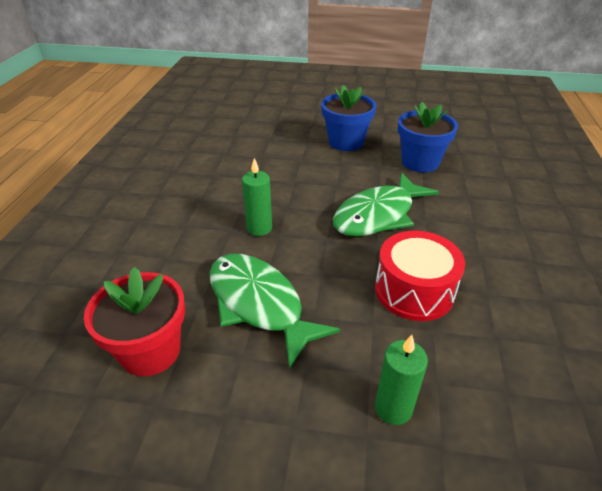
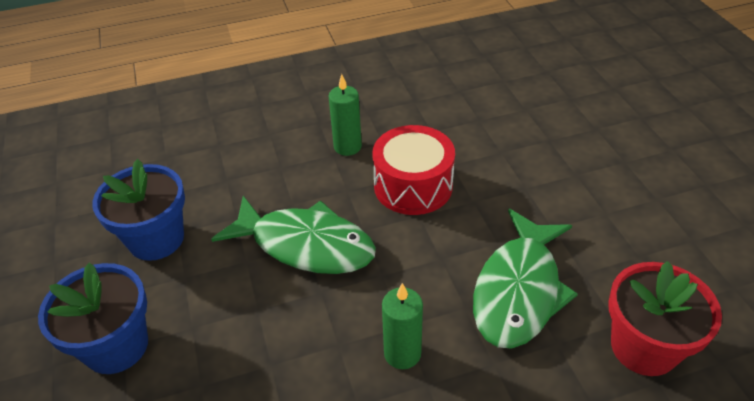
camera: 115 degrees left, 5 degrees up
green candle [375,335,428,425] -> green candle moved to [329,74,362,156]

